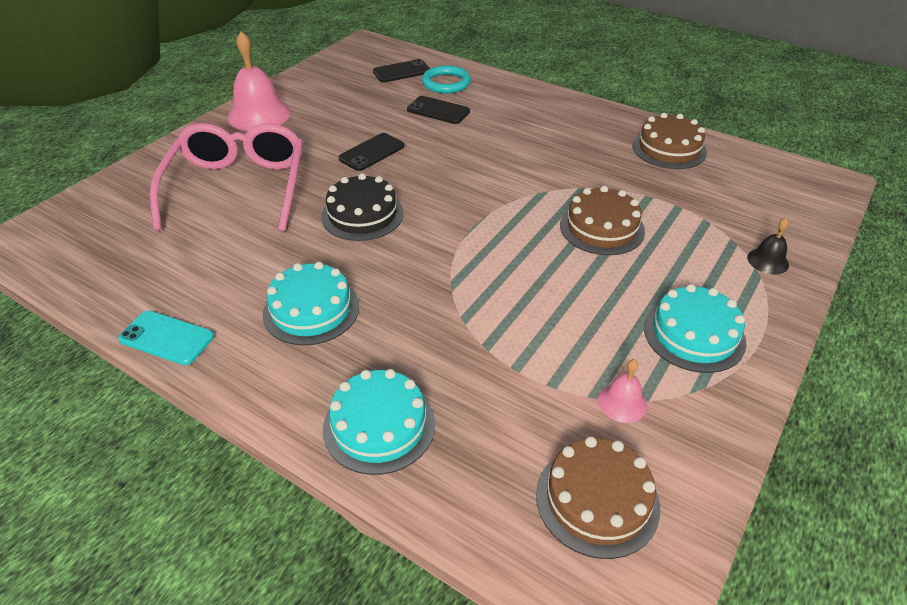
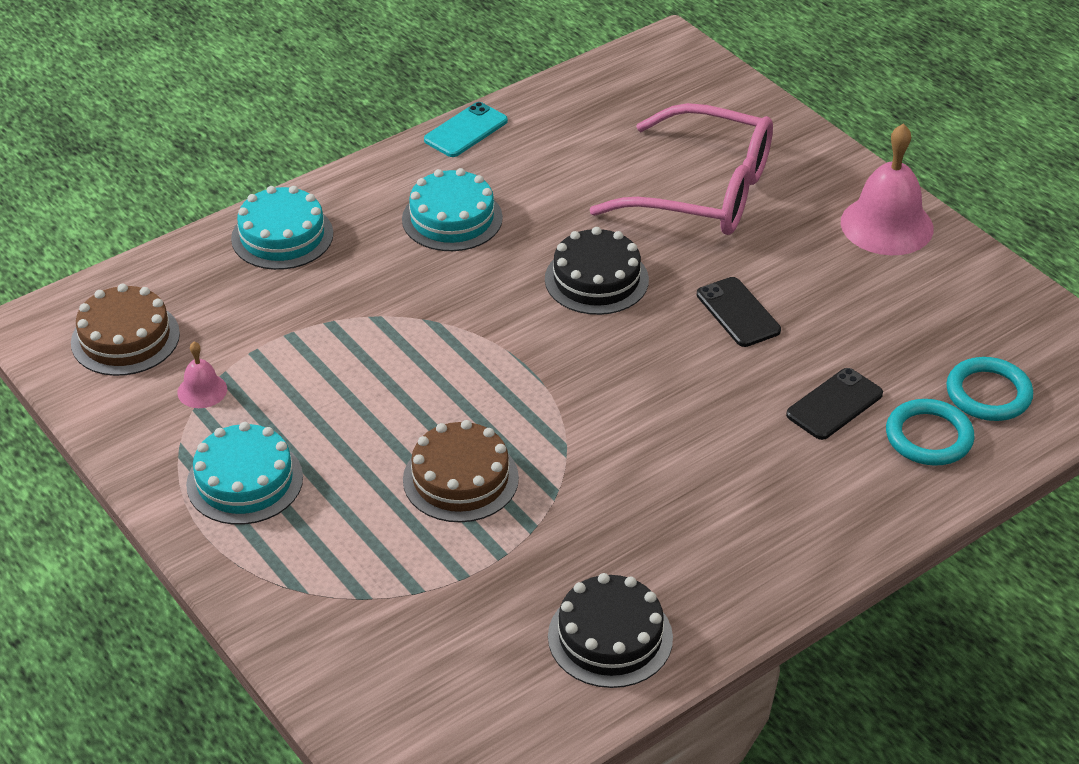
camera: 110 degrees right, 0 degrees up
black phone [373,59,430,82] -> turquoise ring [946,357,1033,421]
brown cake [632,113,707,169] -> black cake [548,573,673,688]
black bell [747,218,789,274] -> none

